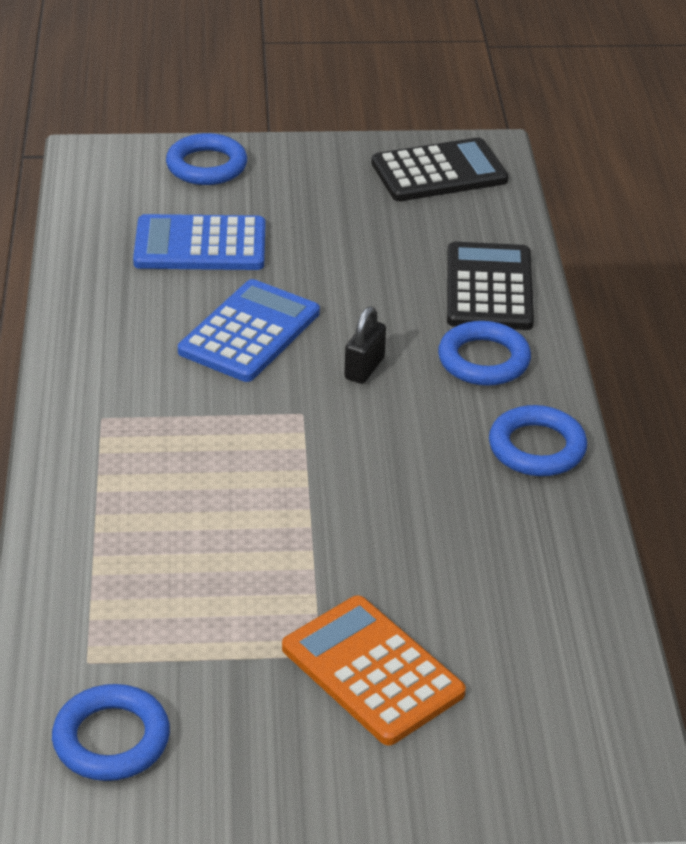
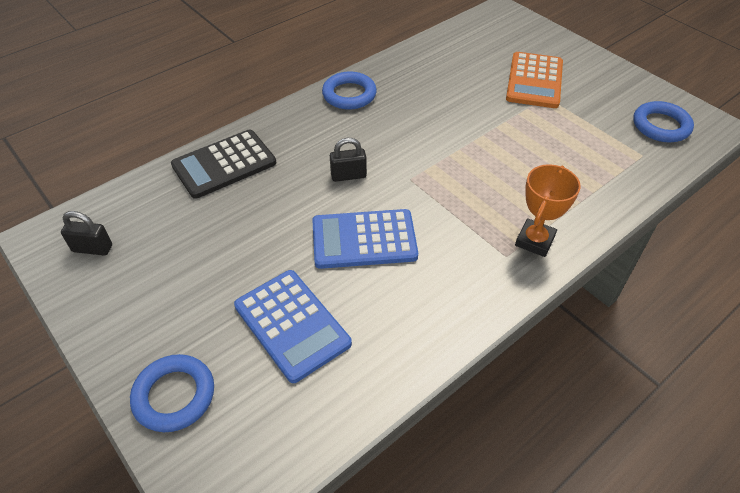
camera: 125 degrees left, 10 degrees up
black calculator [371,137,509,201] -> black padlock [61,211,112,255]
blue ring [438,321,531,386] -> none
none -> orange trophy [515,164,581,257]

